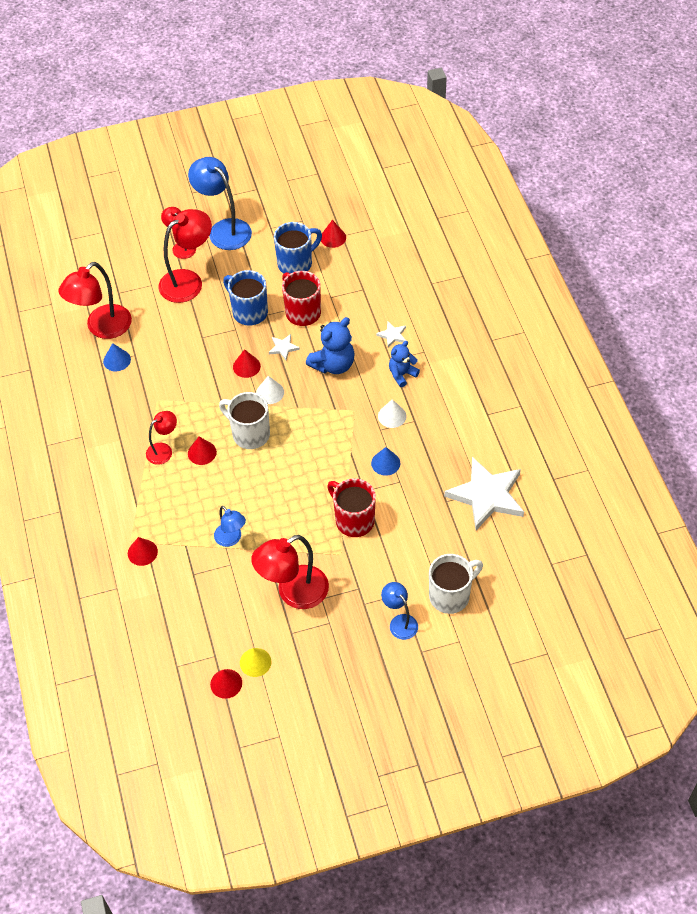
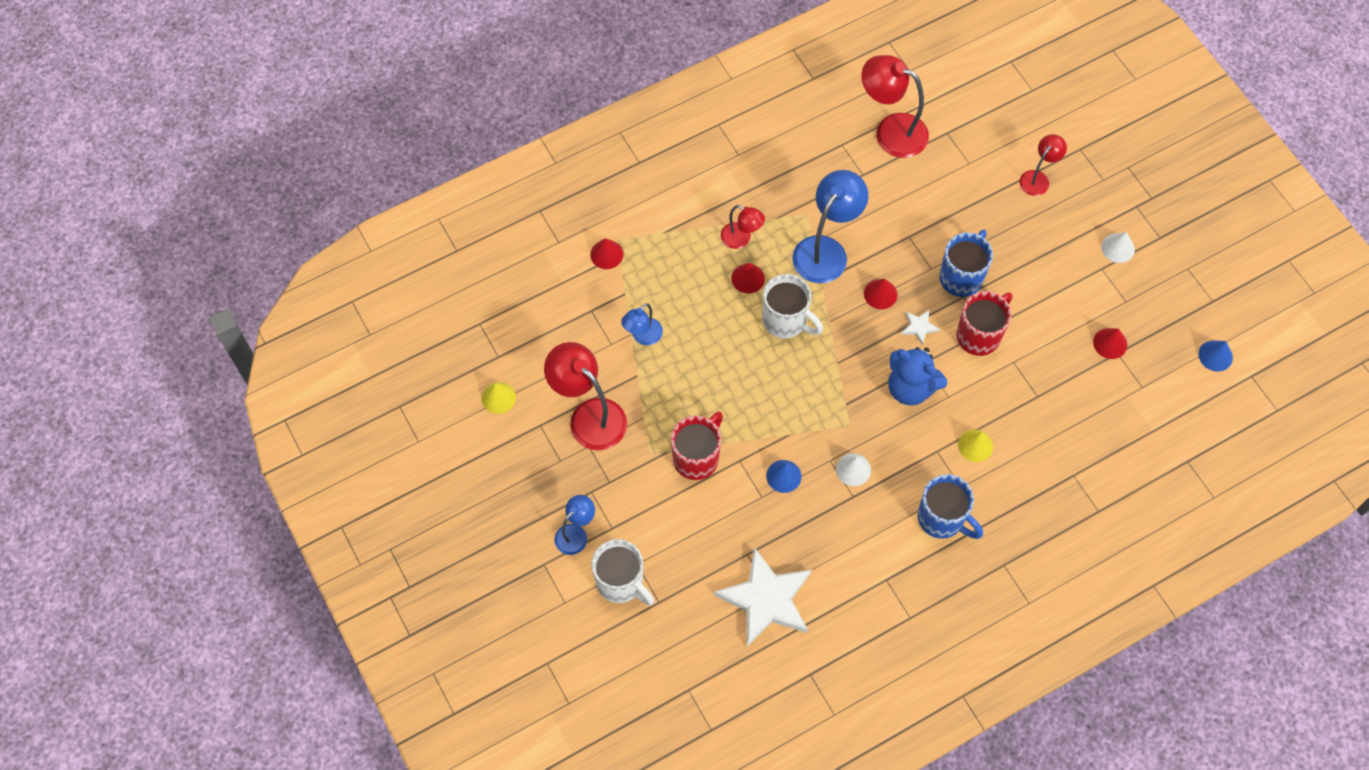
camera: 75 degrees right, 10 degrees up
blue cone [103,343,131,371] -> blue cone moved to [1198,340,1233,371]
red lamp [158,209,212,303] -> none
blue lamp [188,157,252,250] -> blue lamp moved to [792,170,868,284]
red cone [210,669,242,699] -> none
white mug [219,392,270,449] -> white mug turned 105 degrees clockwise [762,274,823,338]
white cone [256,376,284,404] -> white cone moved to [1101,232,1135,263]
blue mug [274,222,322,274] -> blue mug moved to [917,474,983,539]
white star [376,322,406,347] -> yellow cone [958,430,993,462]
blue teddy bear [389,341,420,387] -> none

